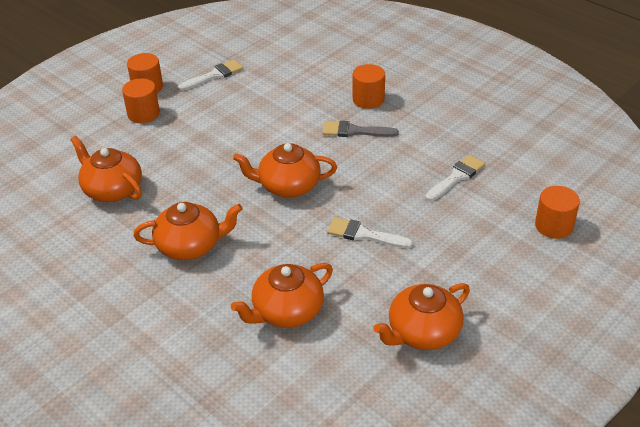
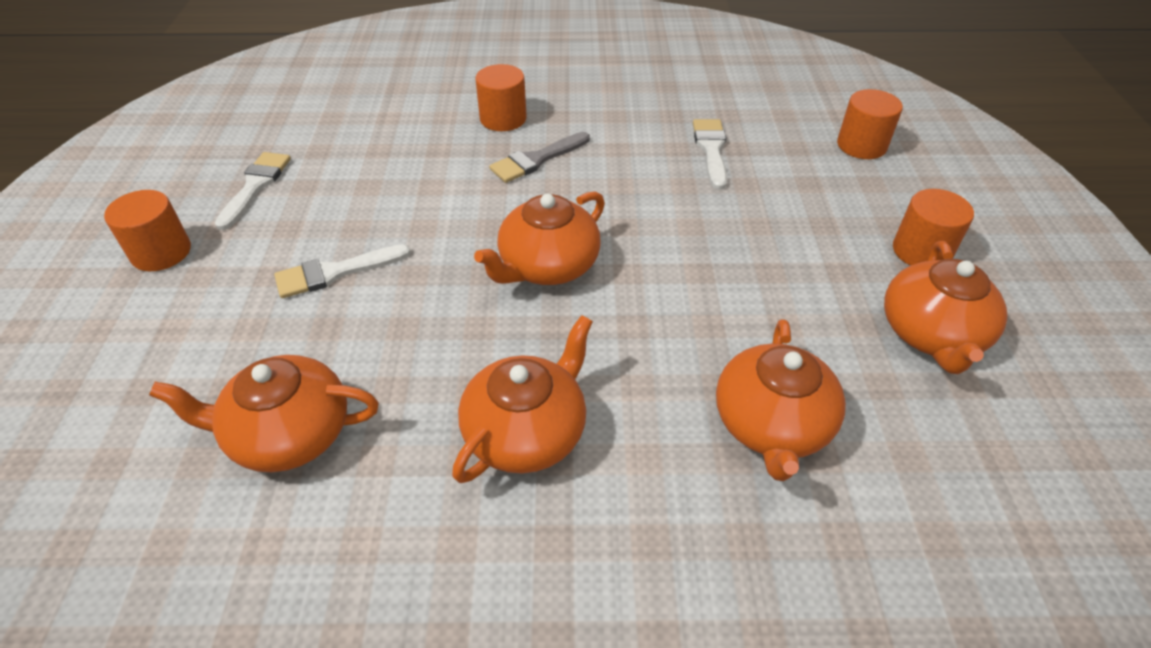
camera: 45 degrees left, 5 degrees up
orange cylinder [122,78,160,123] -> orange cylinder moved to [893,189,974,266]
white brush [327,217,413,248] -> white brush moved to [274,244,411,298]

